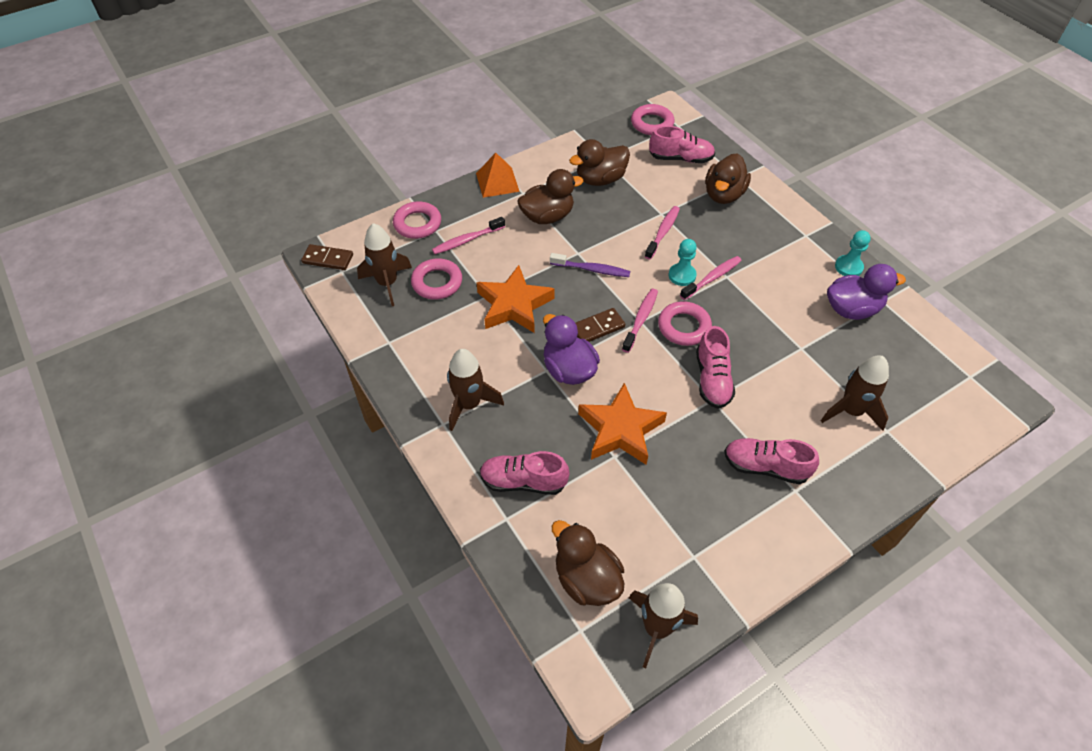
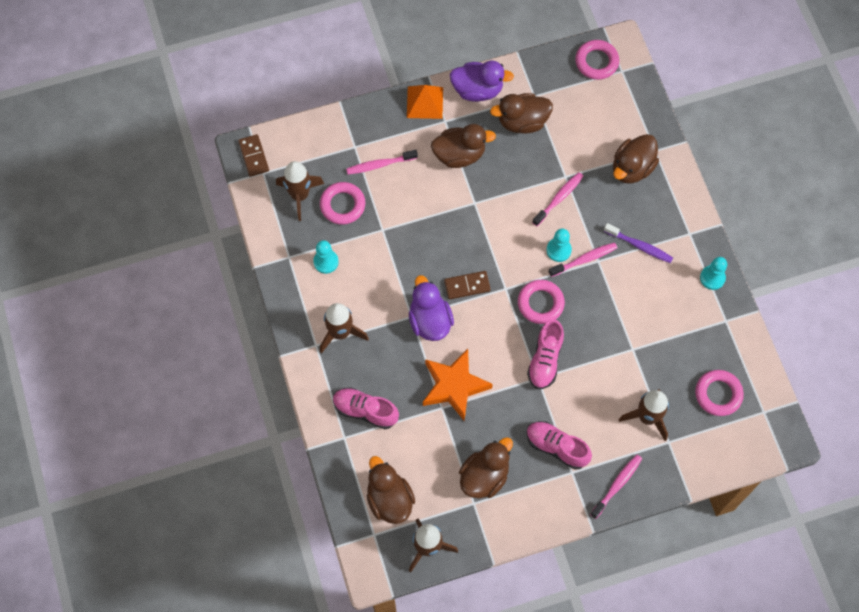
camera: 15 degrees right, 15 degrees up
brown domino [301,244,353,270] -> brown domino turned 45 degrees clockwise [238,134,269,177]
pink ring [393,201,441,239] -> pink ring moved to [695,370,744,416]
orange star [476,265,555,333] -> none
purple toothbrush [550,253,630,277] -> purple toothbrush moved to [604,223,673,263]
pink toothbrush [622,289,658,353] -> pink toothbrush moved to [590,454,642,519]
pink shoe [649,126,715,163] -> none
purple duck [827,264,906,320] -> purple duck moved to [450,60,514,102]
none -> turquoise pawn [313,240,339,274]
none -> brown duck [459,437,513,498]

